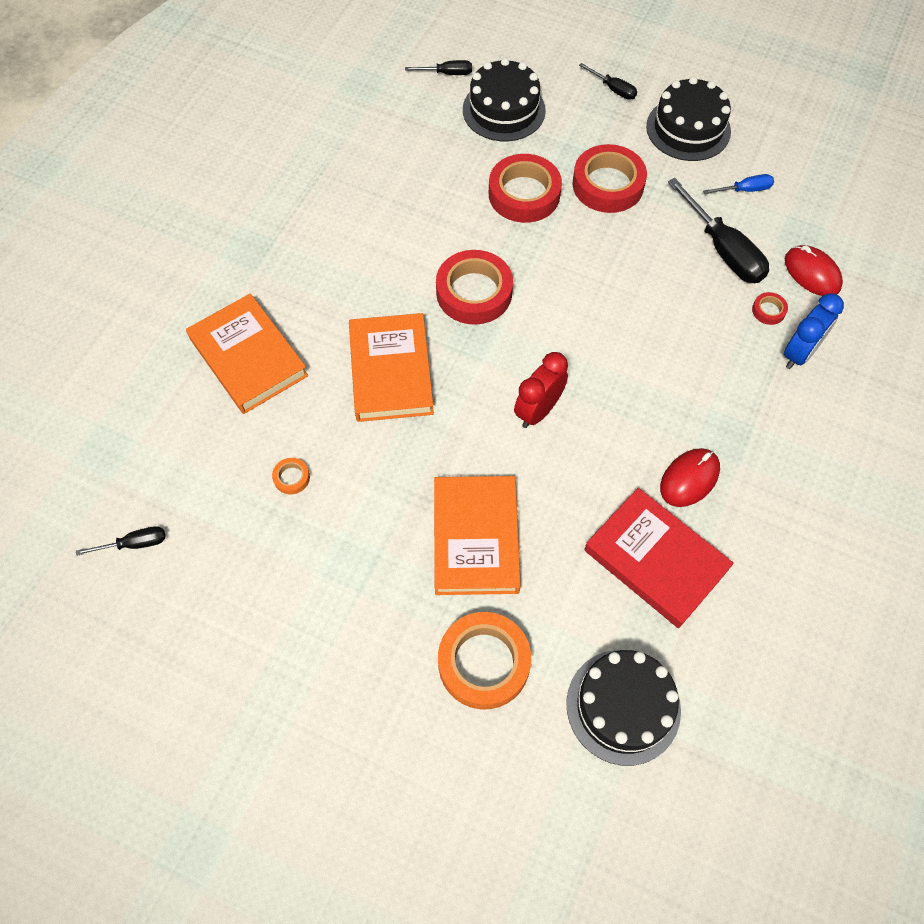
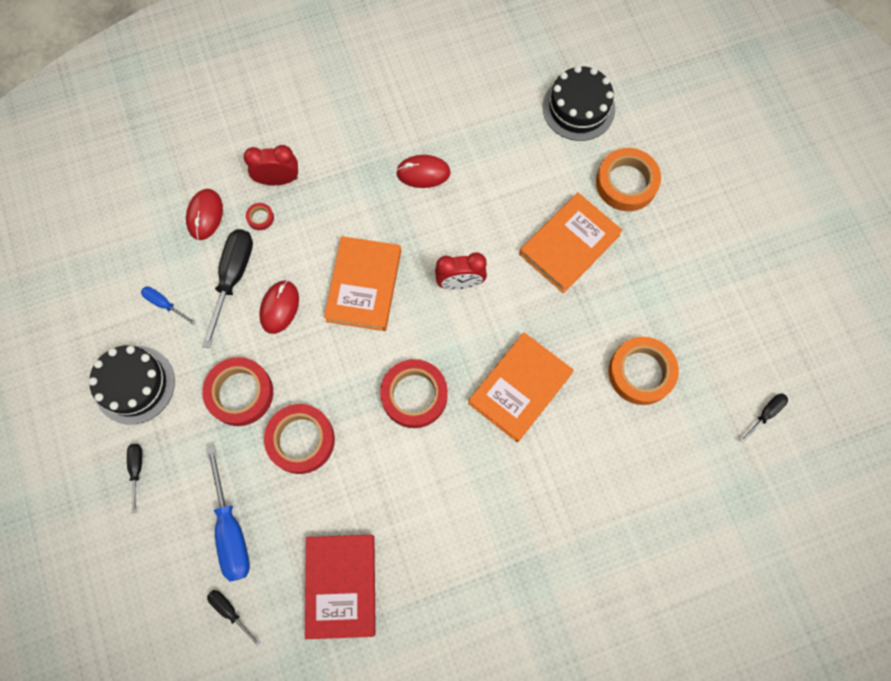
camera: 135 degrees left, 10 degrees up
black screwdriver [76,526,165,556] -> black screwdriver turned 105 degrees clockwise [740,393,788,444]
orange book [186,293,308,414] -> orange book moved to [324,236,401,331]
orange tape [272,458,310,494] -> orange tape [609,337,679,405], size x2.32
black cake [463,58,546,141] -> blue screwdriver [206,446,250,581]
red book [584,488,734,628] -> red book moved to [305,535,376,639]
blue clock [784,293,844,369] -> red clock [244,145,298,185]
none -> red mouse [259,280,299,334]

